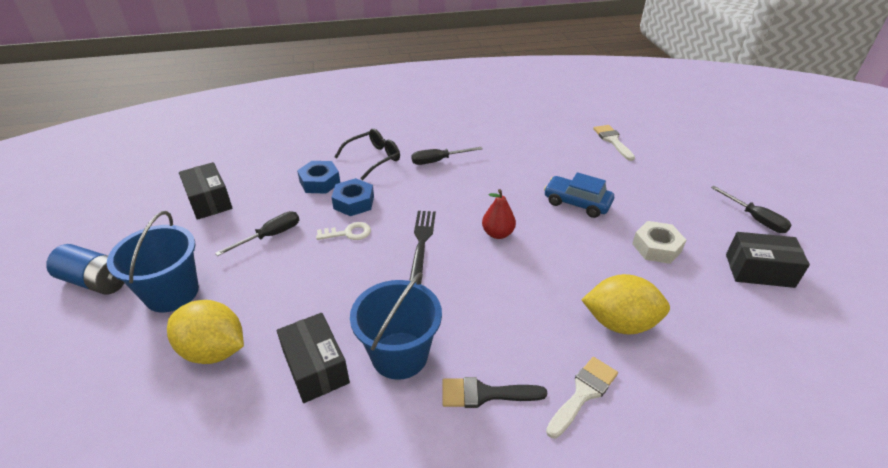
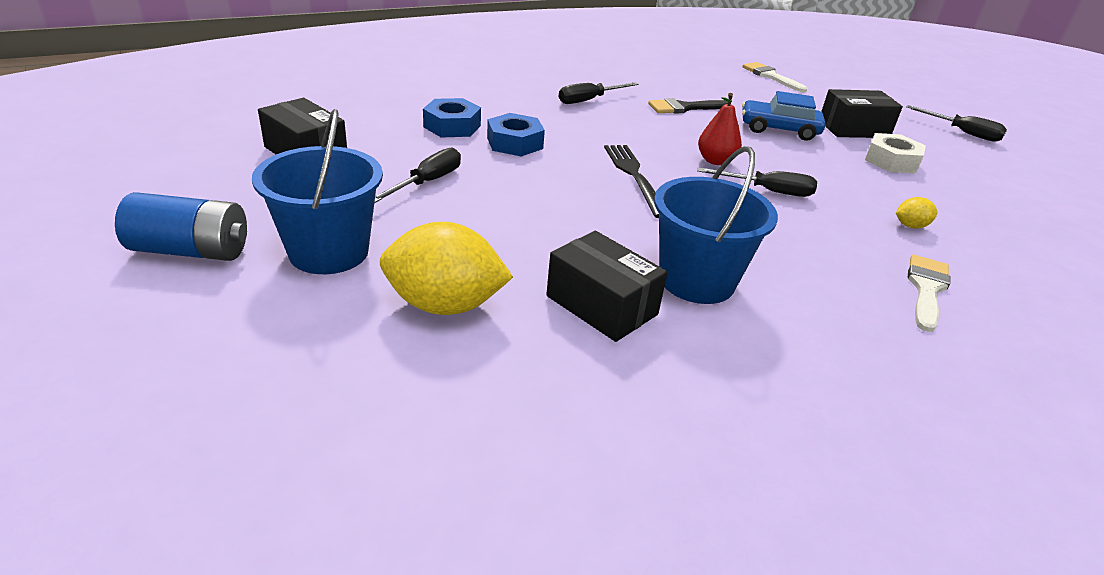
camera: 20 degrees left, 5 degrees down
white key [316,222,371,240] -> none
black glasses [335,129,400,180] -> none
black brush [442,377,547,408] -> black brush moved to [648,98,728,114]
yellow lemon [582,274,670,334] -> yellow lemon [896,197,938,229], size x0.45
black box [726,232,810,288] -> black box moved to [821,89,903,138]
none -> black screwdriver [697,168,817,197]

